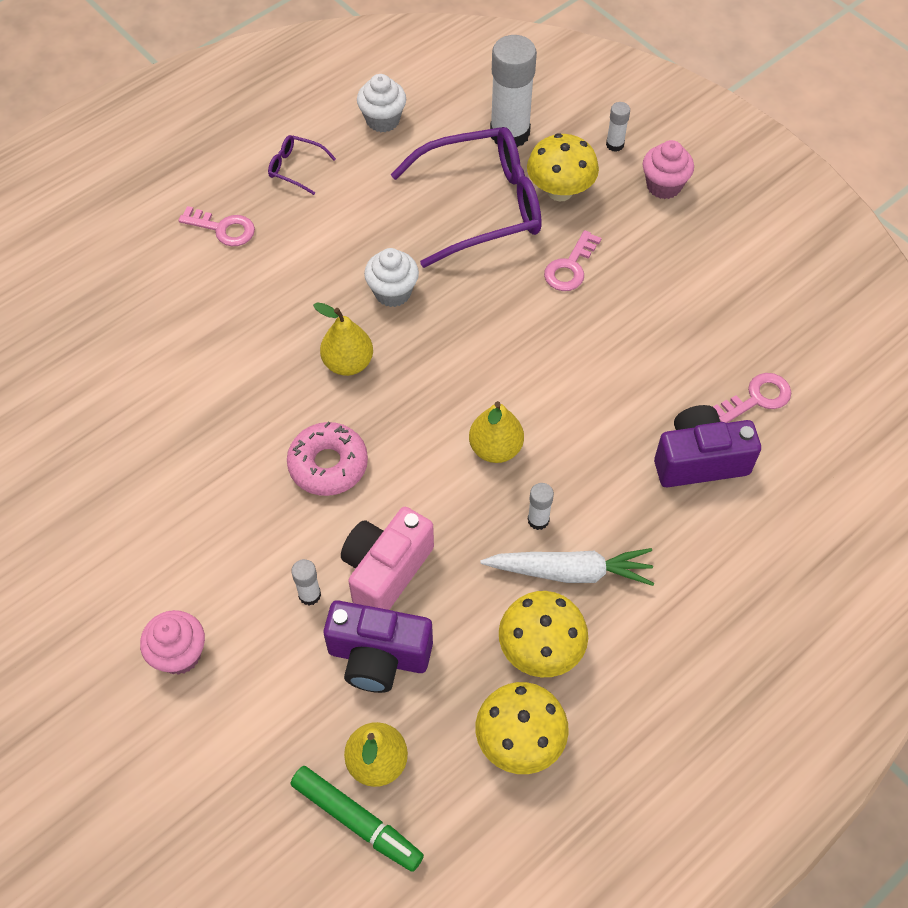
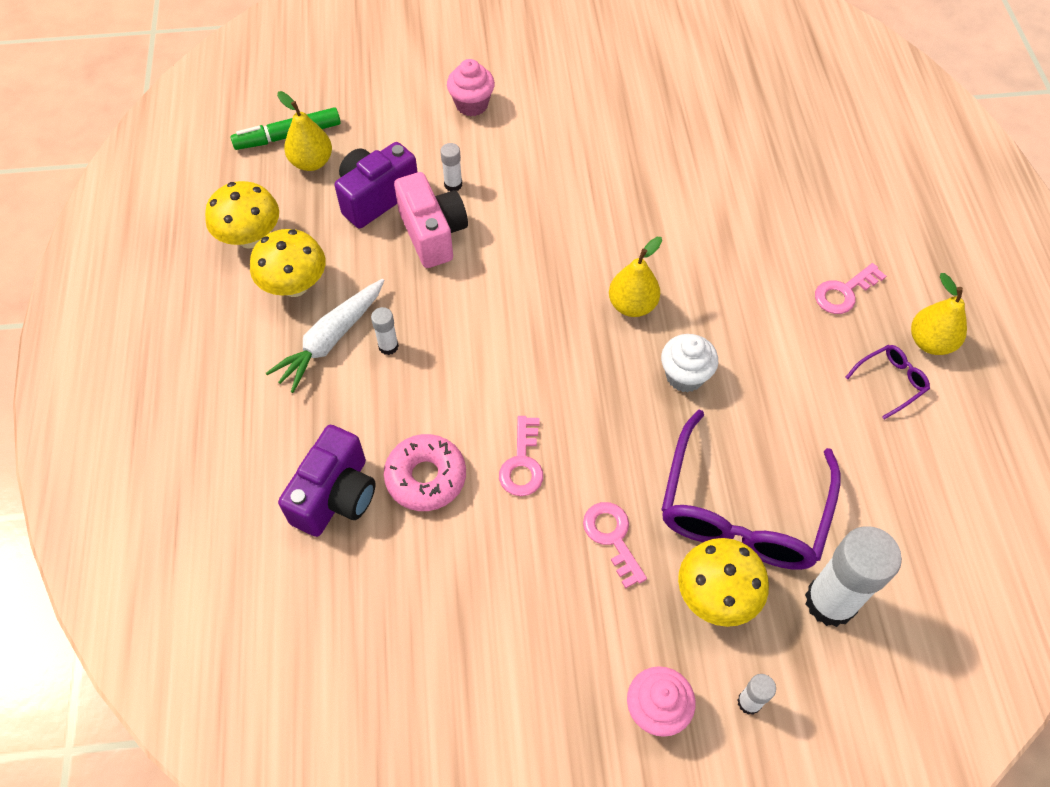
camera: 125 degrees right, 0 degrees up
pink donut [287,421,368,496] -> pink donut moved to [384,434,466,511]
white cupcake [357,74,406,132] -> none
yellow pear [469,401,524,463] -> yellow pear moved to [911,273,967,355]
pink key [713,373,791,423] -> pink key moved to [499,416,543,496]

